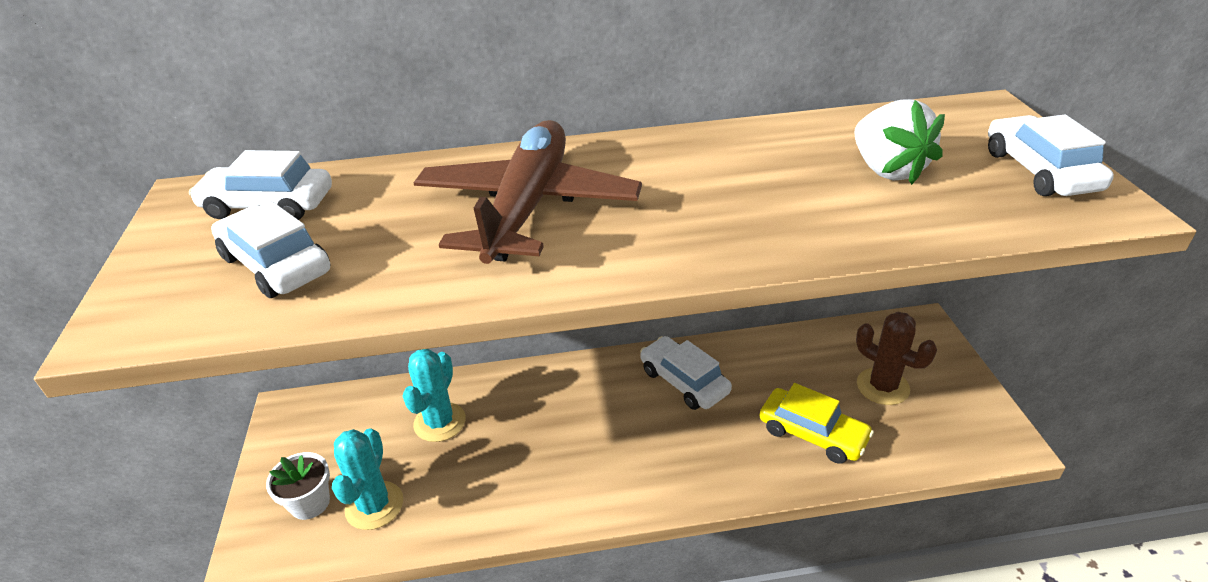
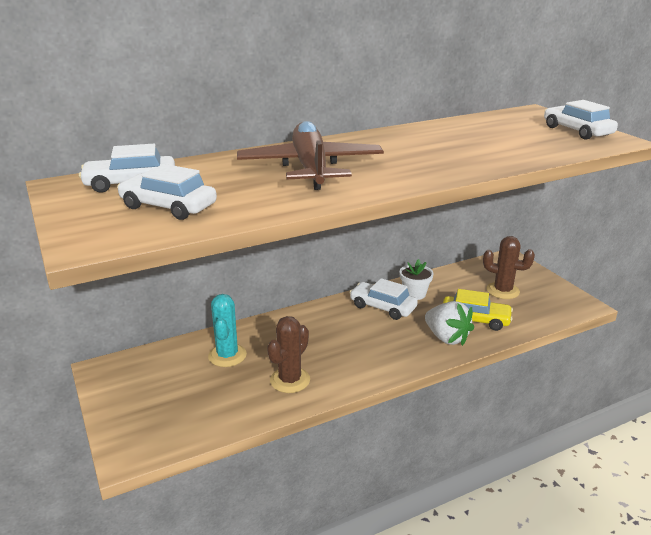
camera: 20 degrees left, 10 degrees down
white flower pot [266,452,330,520] -> white flower pot moved to [400,259,434,300]
turquoise cactus [332,429,403,530] -> none
white strawberry [854,99,945,185] -> white strawberry moved to [425,301,474,346]
none -> brown cactus [267,316,310,393]

